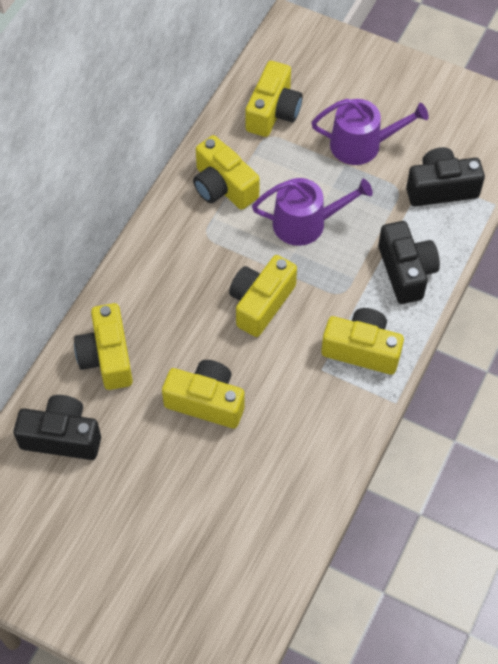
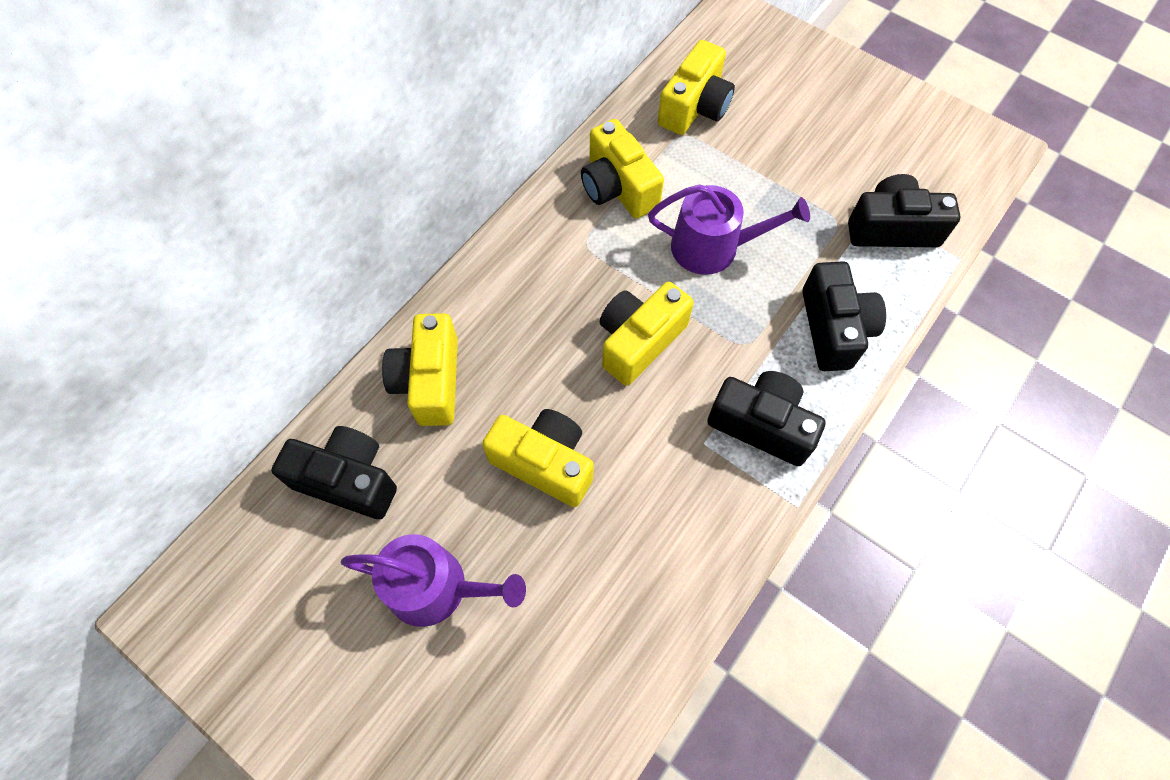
camera: 10 degrees right, 5 degrees up
purple watering can [311,99,429,165] -> purple watering can moved to [341,534,526,627]
yellow camera [321,308,404,375] -> black camera [707,371,826,466]

